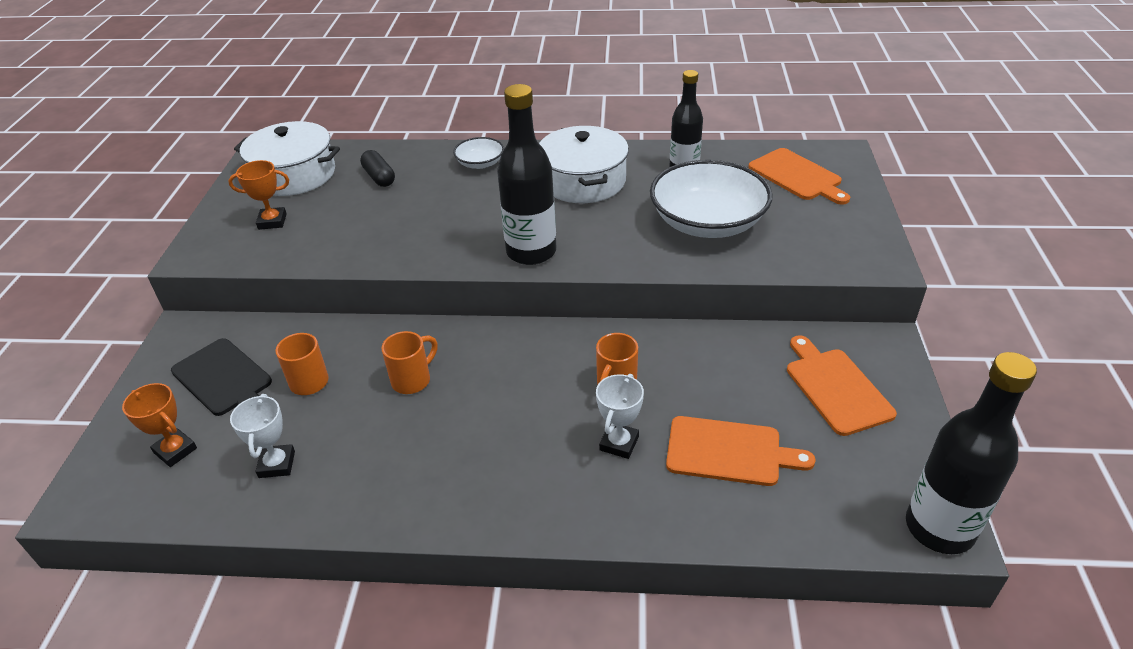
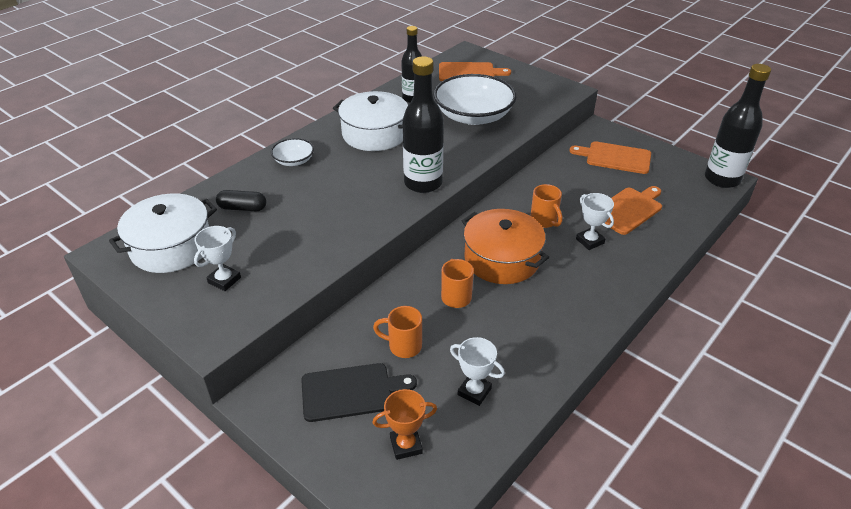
camera: 55 degrees left, 0 degrees up
orange trophy [228,160,289,230] -> white trophy [194,226,241,291]
none -> orange pot [462,209,549,284]

